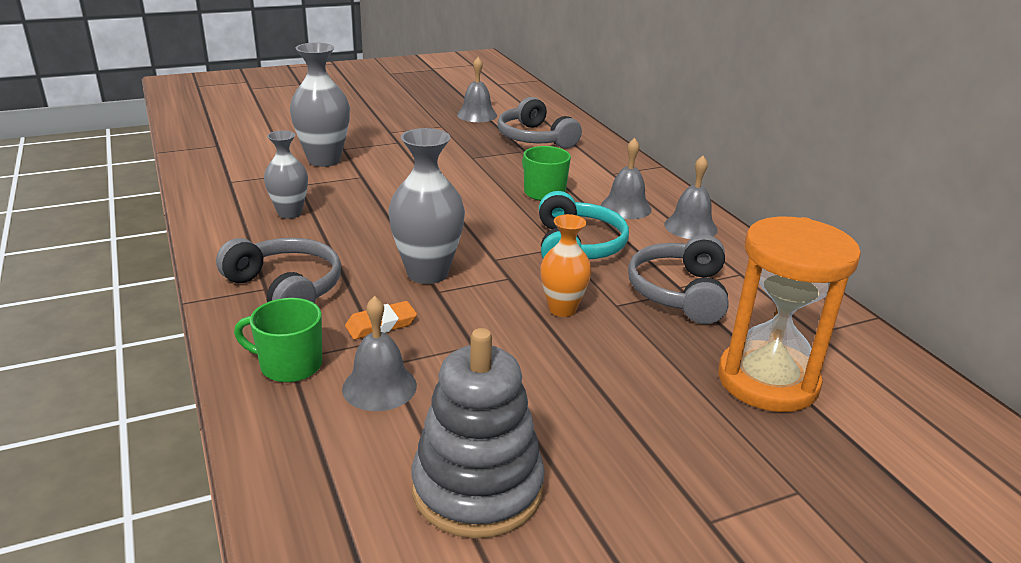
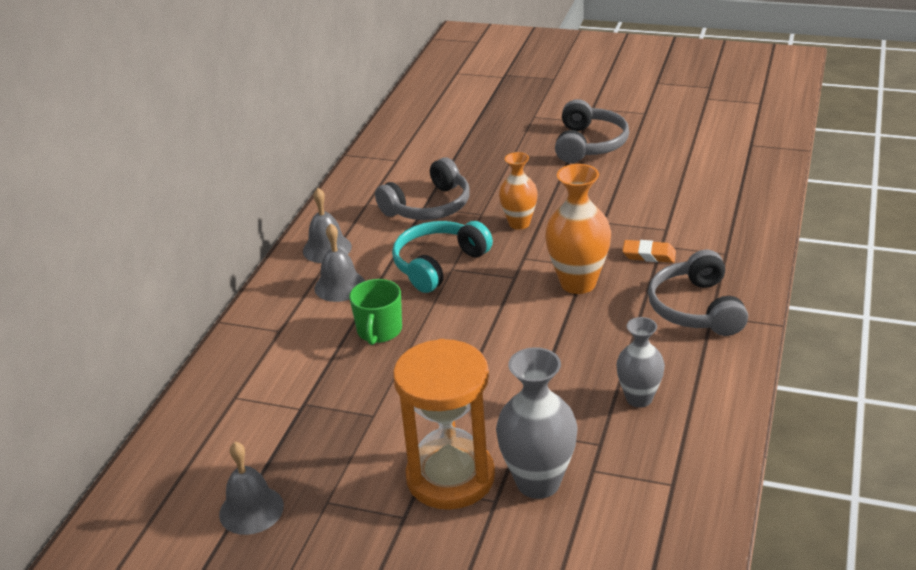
camera: 135 degrees left, 5 degrees up
green mug [234,298,322,382] -> none
grey bell [342,296,417,411] -> none
grey vase [388,128,465,284] -> orange vase [545,164,611,294]
grey stacking toy [411,328,545,539] -> none
grey headphones [497,97,582,149] -> grey headphones moved to [555,99,629,163]
orange hourglass [718,217,861,412] -> orange hourglass moved to [393,339,495,510]

